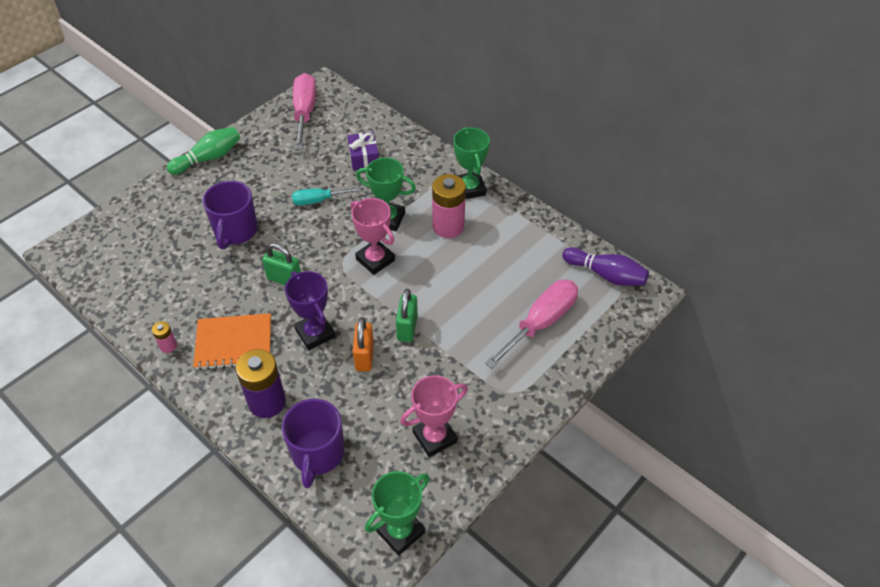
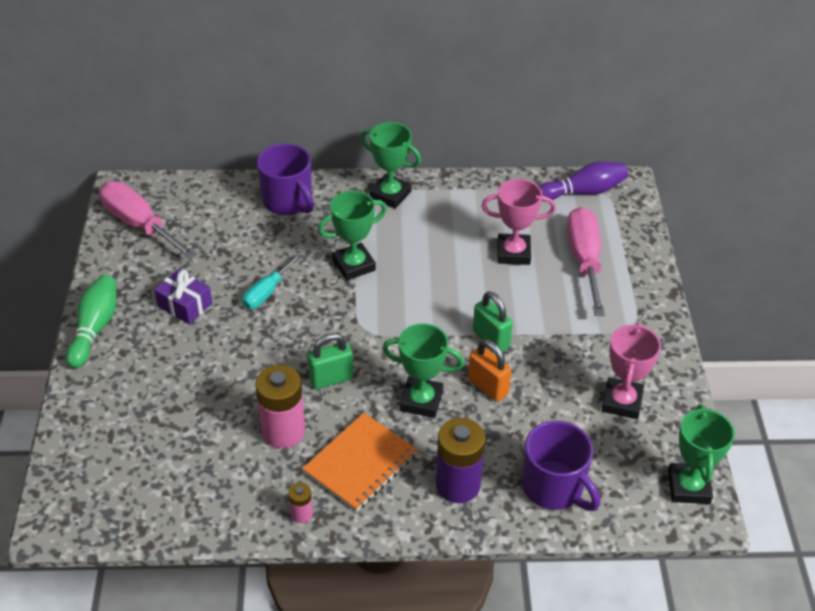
camera: 45 degrees left, 5 degrees down
purple mug [203,181,258,249] -> purple mug moved to [257,143,314,215]
purple trophy [285,271,335,350] -> green trophy [382,323,464,418]
purple gift [347,132,379,170] -> purple gift moved to [154,269,212,324]
pink trophy [351,198,395,275] -> pink trophy moved to [482,179,556,265]
pink battery [432,174,466,238] -> pink battery moved to [255,365,305,448]

